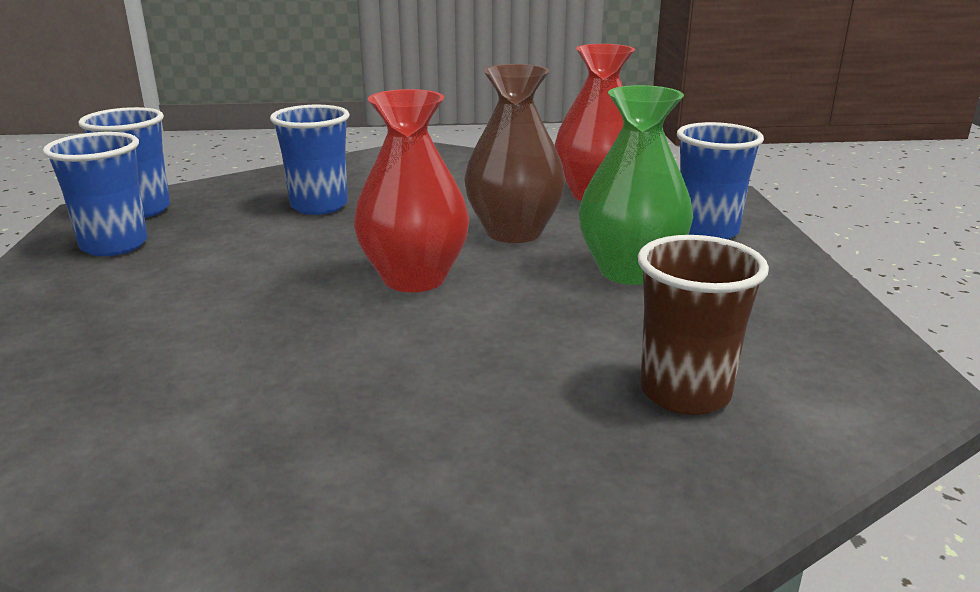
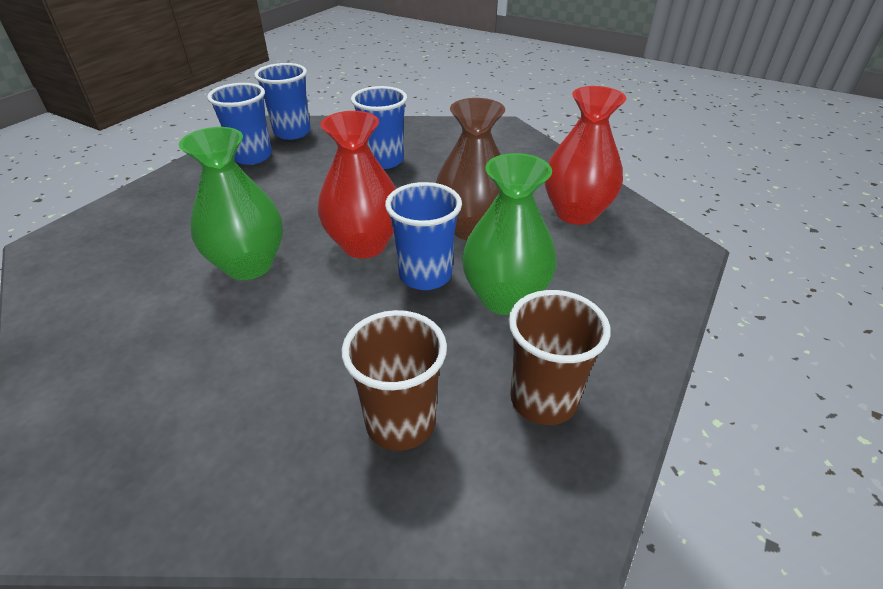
camera: 35 degrees right, 15 degrees up
blue cup [677,122,764,240] -> blue cup moved to [385,182,462,290]
none -> green vase [179,127,283,280]
none -> brown cup [509,290,611,425]

